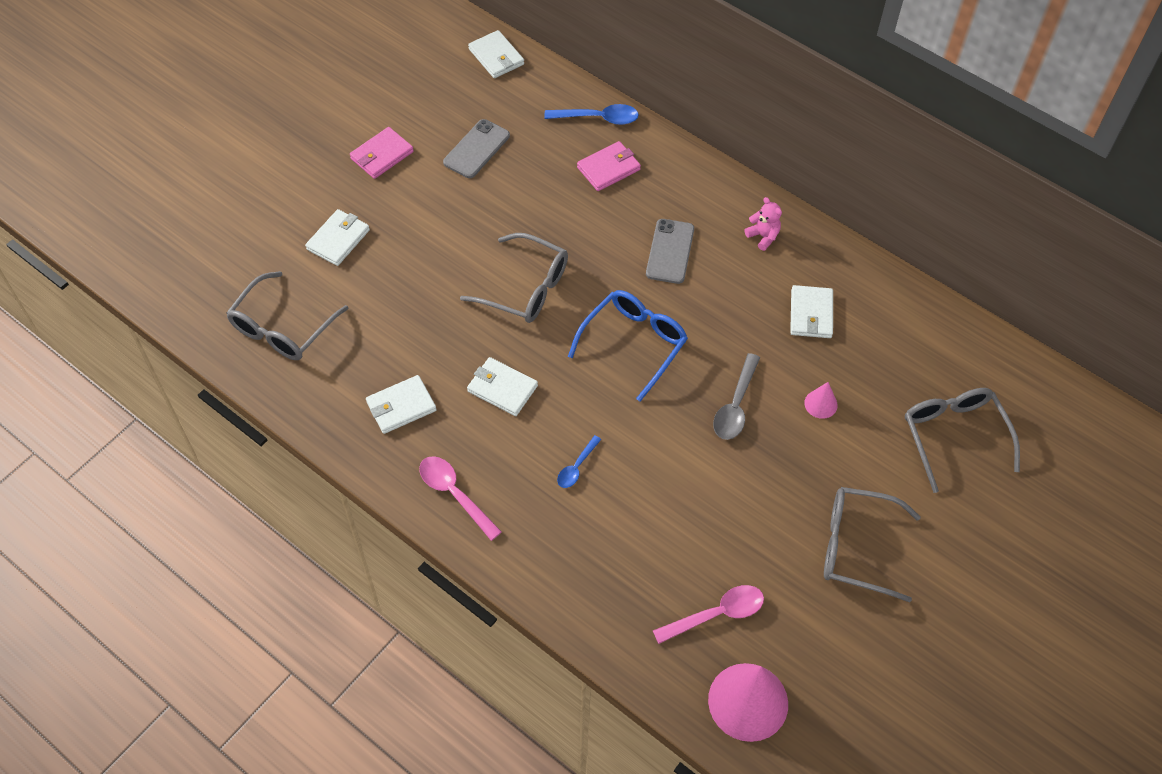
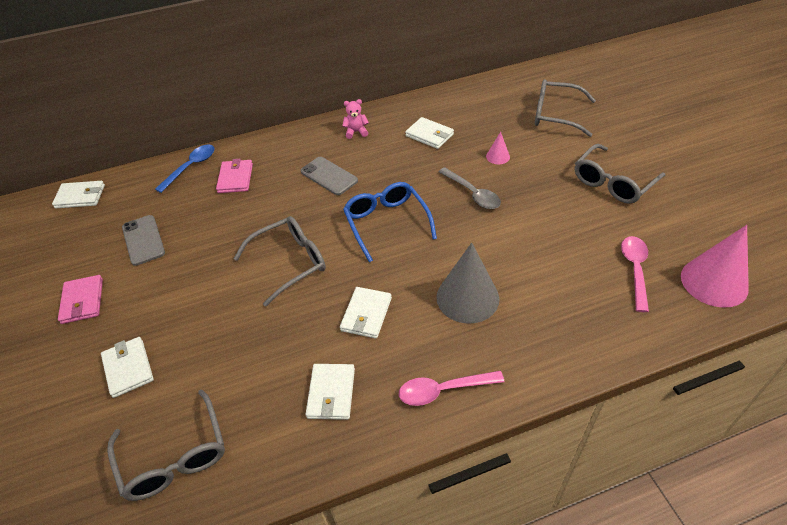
camera: 55 degrees left, 10 degrees down
white wallet [467,357,538,416] -> white wallet turned 45 degrees counterclockwise [340,287,392,339]
blue spoon [557,435,602,488] -> grey cone [436,243,499,324]

